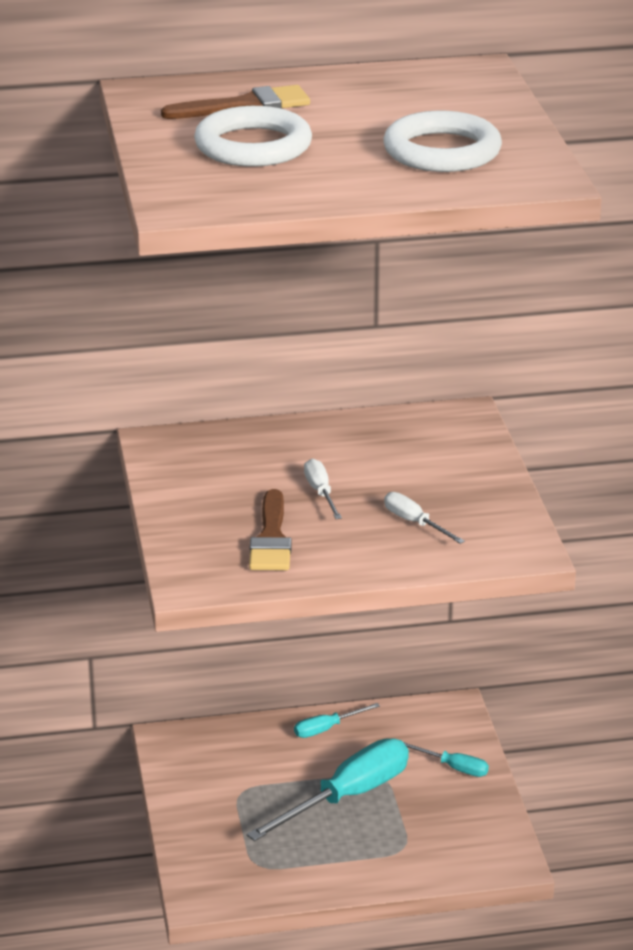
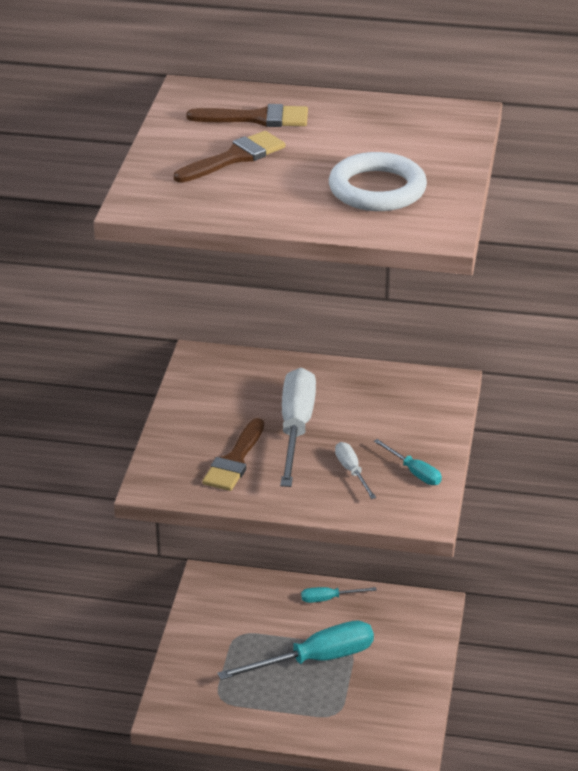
camera: 20 degrees right, 5 degrees up
white ring [194,106,312,167] -> brown brush [174,131,285,183]
white screwdriver [304,459,342,519] -> white screwdriver [280,368,316,487], size x2.08
turquoise screwdriver [403,742,489,777] -> turquoise screwdriver moved to [374,439,442,485]

